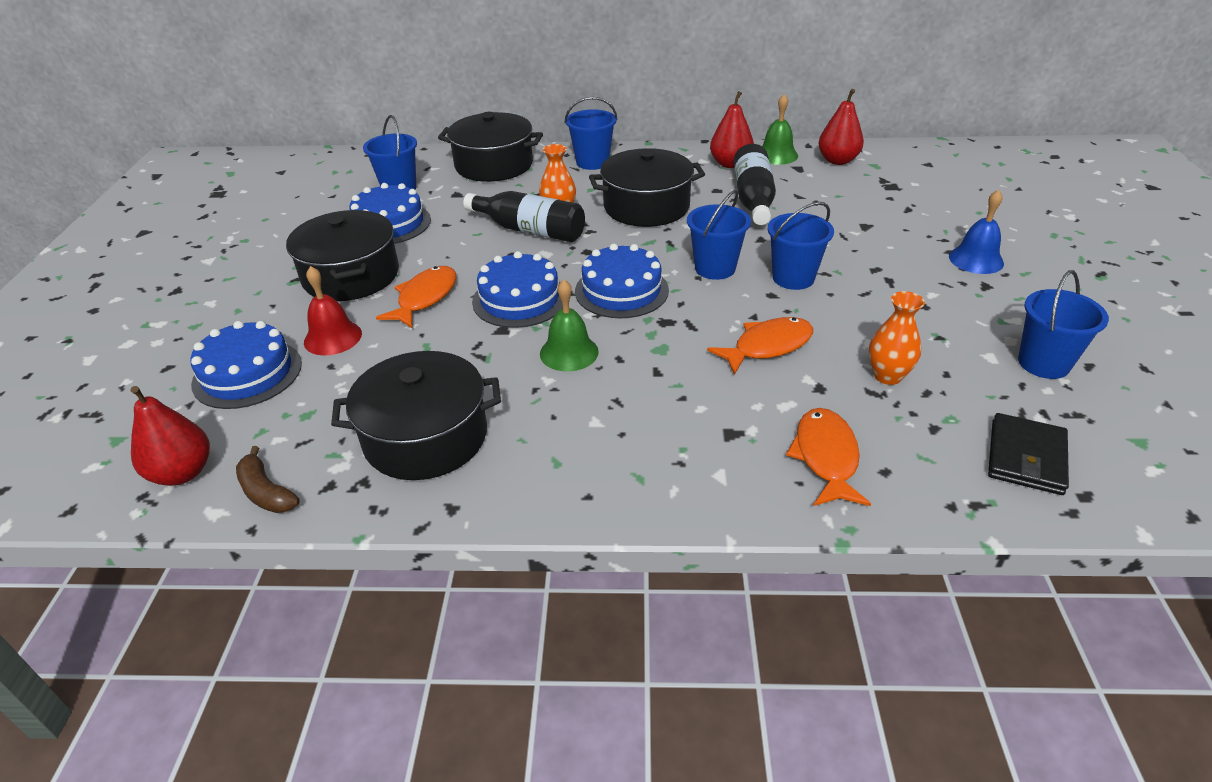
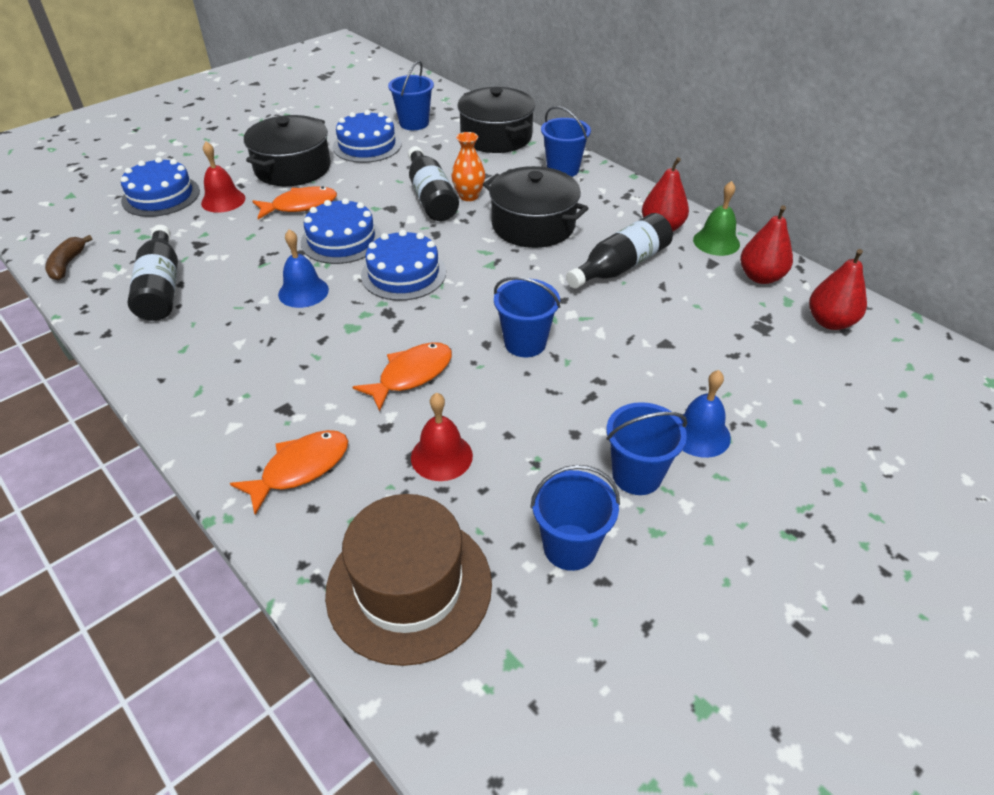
camera: 45 degrees right, 5 degrees up
red pear [130,386,210,486] -> red pear moved to [809,249,867,330]
black pot [331,351,501,480] -> black bottle [128,225,178,321]
green bell [540,279,599,371] -> blue bell [278,229,329,308]
blue bucket [687,190,751,280] -> blue bucket moved to [607,402,687,495]
orange fish [707,317,813,375] -> orange fish turned 60 degrees counterclockwise [353,342,452,412]
orange vase [869,291,925,385] -> red bell [411,393,473,481]
black wallet [988,413,1069,495] -> brown hat [325,494,492,666]

